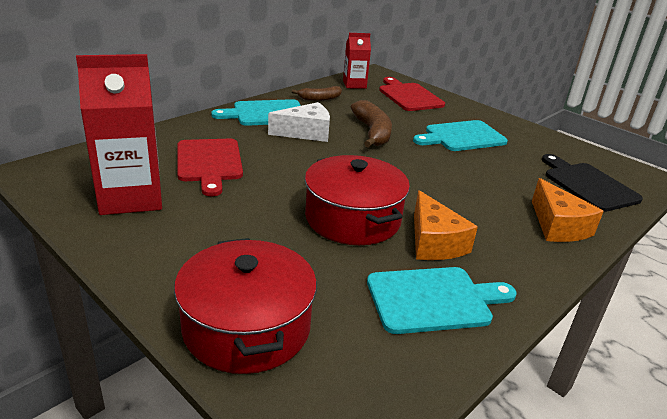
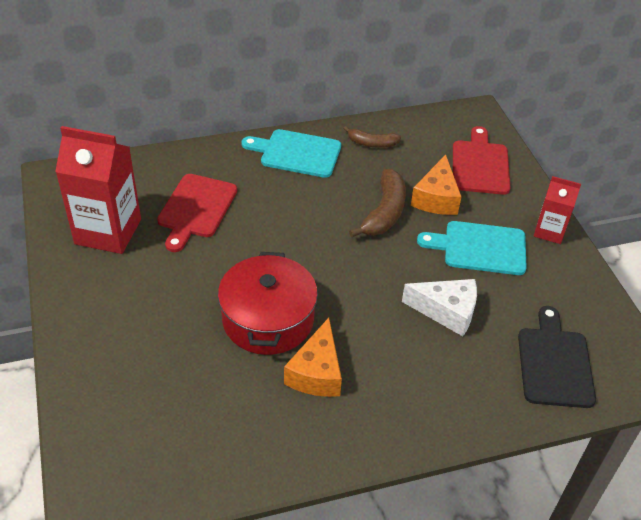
camera: 30 degrees right, 15 degrees up
red pot [174,238,317,374] -> none
white cheese [268,102,330,142] -> white cheese moved to [402,279,477,336]
red carton [343,33,371,89] -> red carton moved to [534,176,581,244]
turquoise cutting board [367,267,517,334] -> none
orange cheese [532,178,604,242] -> orange cheese moved to [411,155,462,215]

